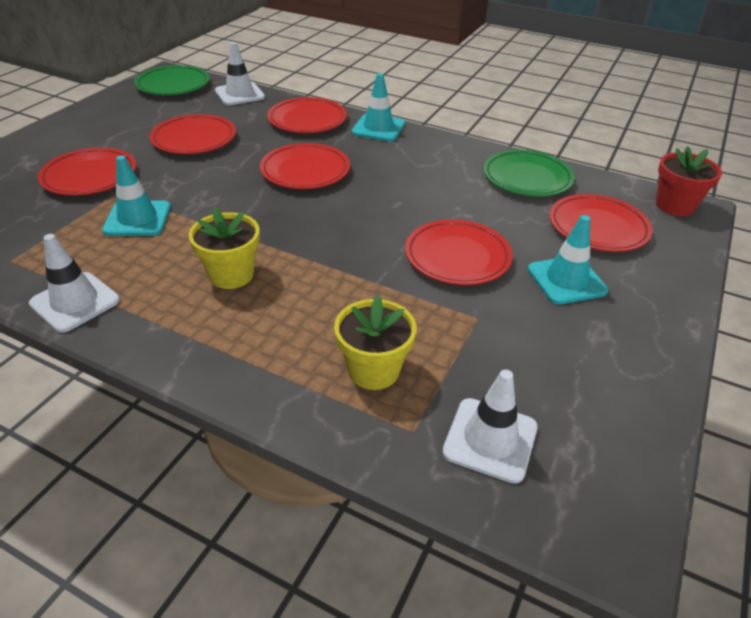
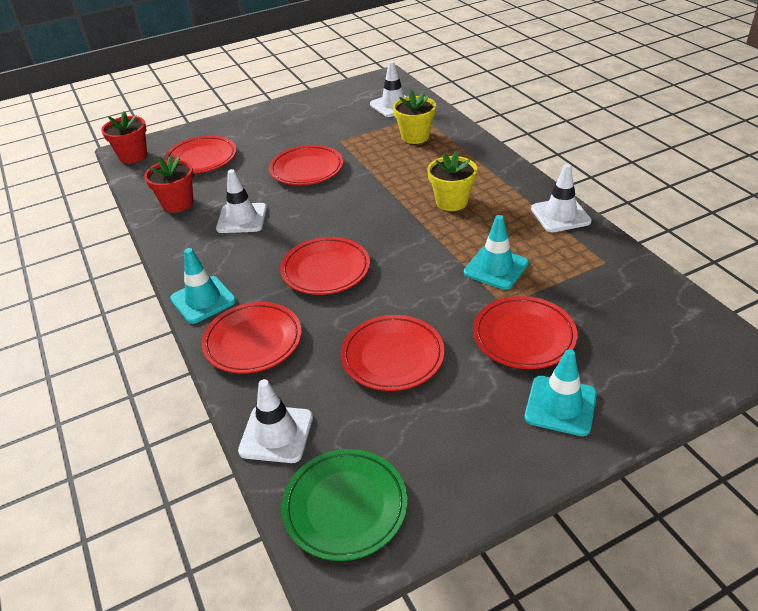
camera: 140 degrees left, 0 degrees up
green plate [483,150,575,197] -> red flower pot [144,155,194,213]
turquoise traffic cone [528,215,608,304] -> turquoise traffic cone moved to [525,349,597,436]
none -> white traffic cone [216,169,267,233]

